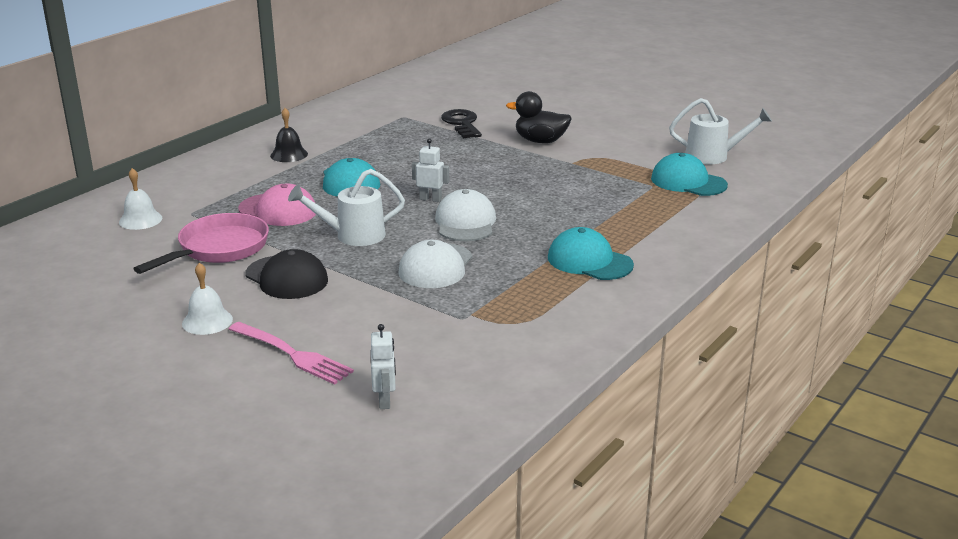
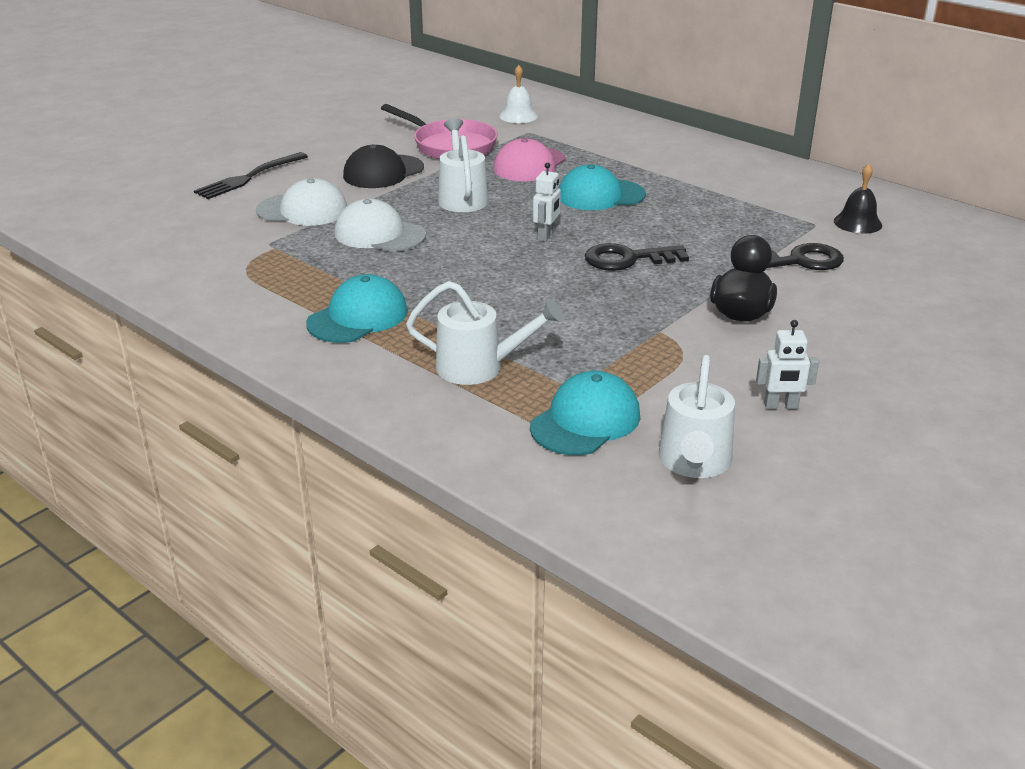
camera: 95 degrees right, 5 degrees up
white bell [182,263,233,335] -> none
pink fork [229,322,354,385] -> black fork [194,152,308,199]
black bell [270,108,308,162] -> black bell moved to [834,164,882,234]
white robot [371,324,396,409] -> white robot moved to [756,320,819,409]
white cap [435,189,496,241] -> white cap moved to [256,178,347,226]
none -> white watering can [406,281,564,385]
none -> black key [585,243,689,271]

